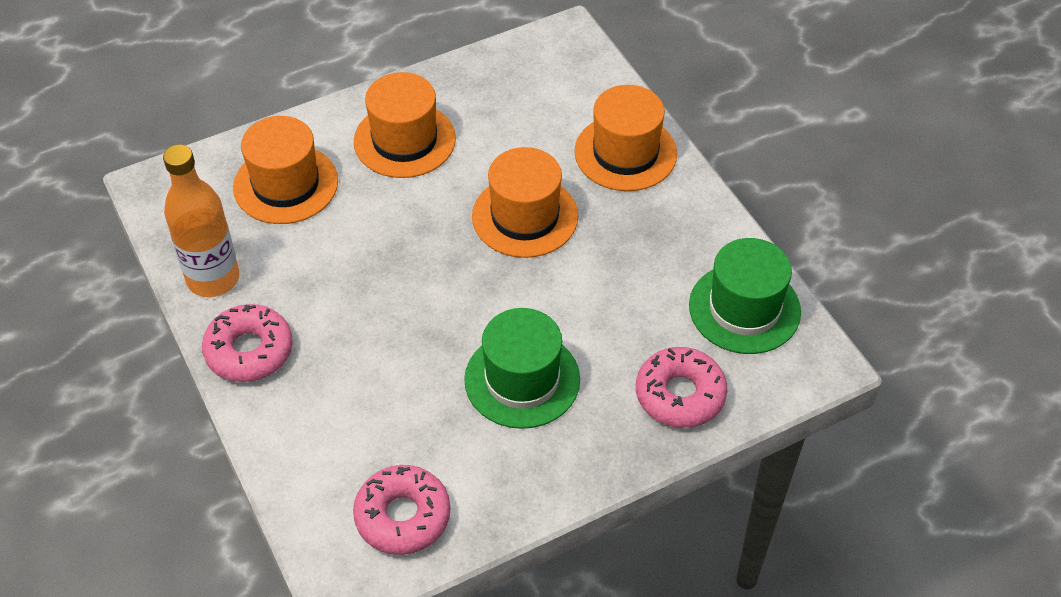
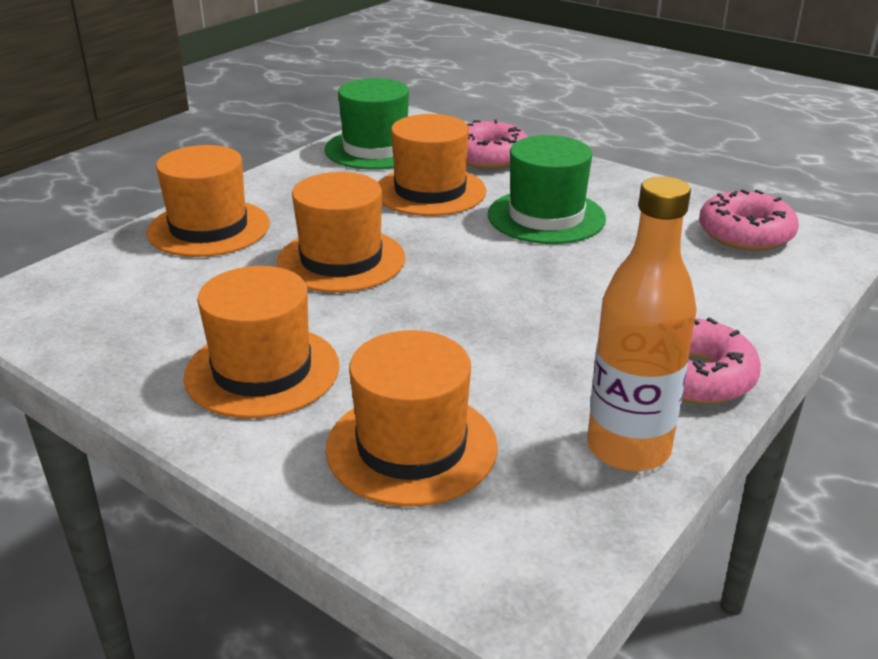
camera: 115 degrees left, 20 degrees down
none -> orange hat [378,114,486,216]

